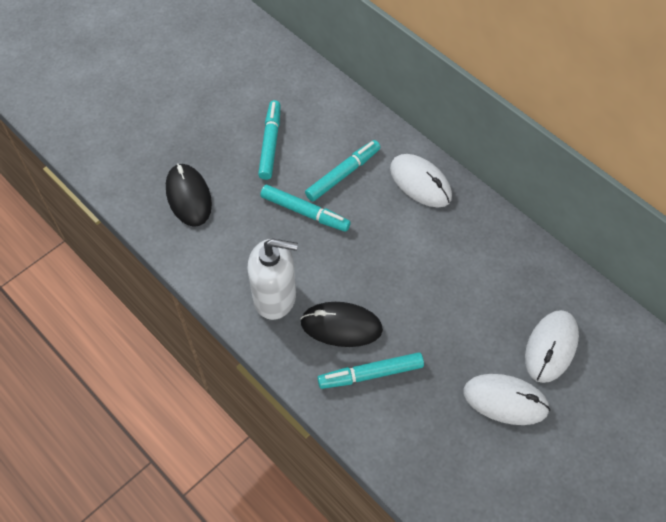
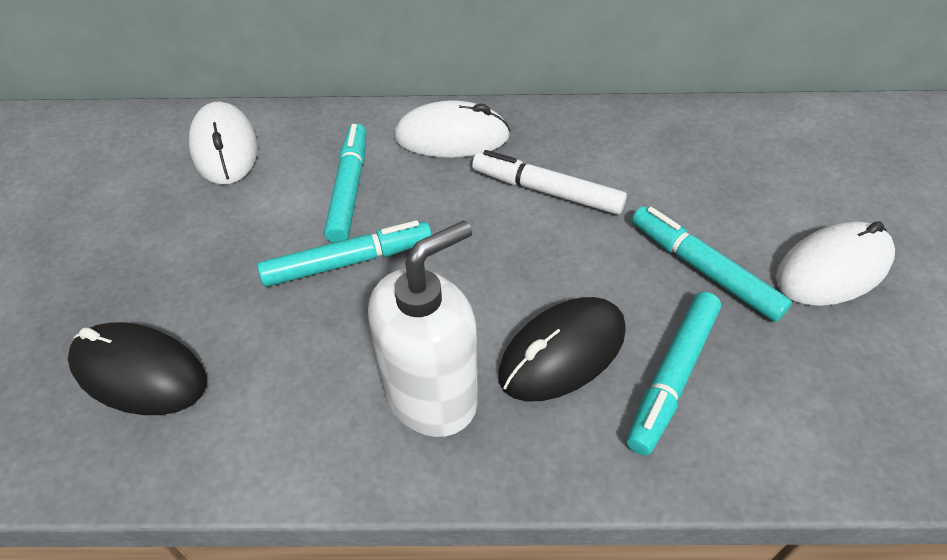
camera: 45 degrees left, 10 degrees down
turquoise marker [258,100,280,180] -> turquoise marker moved to [632,206,792,322]
white mouse [525,310,579,383] -> white mouse moved to [189,102,258,185]
none -> white marker [472,150,627,215]

